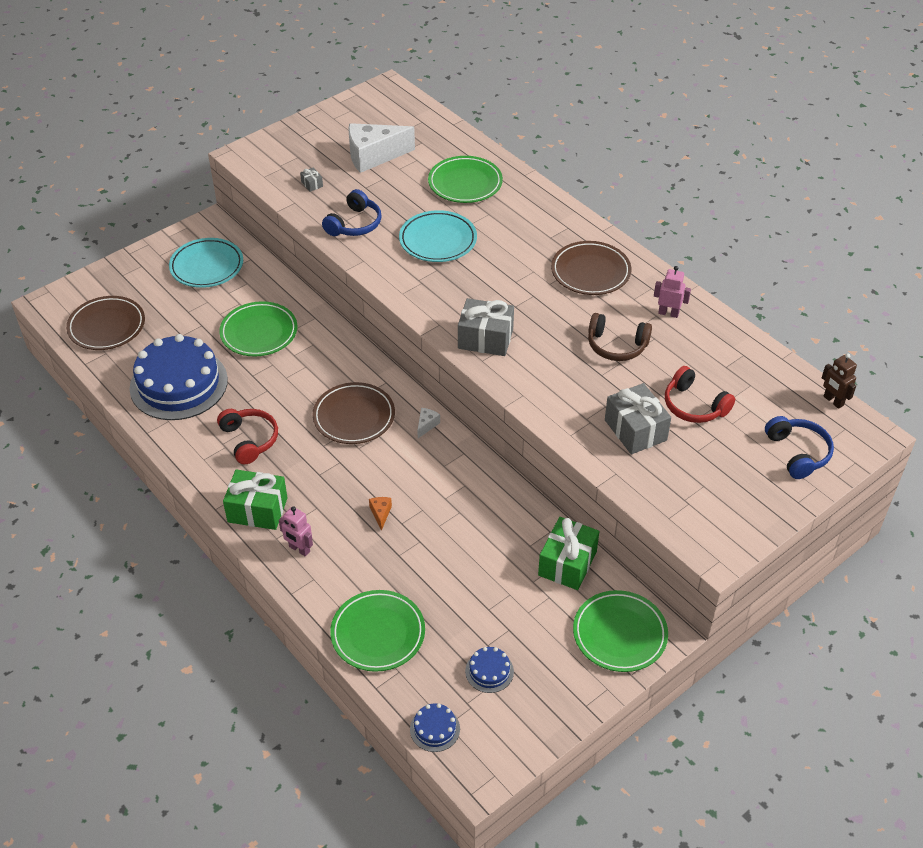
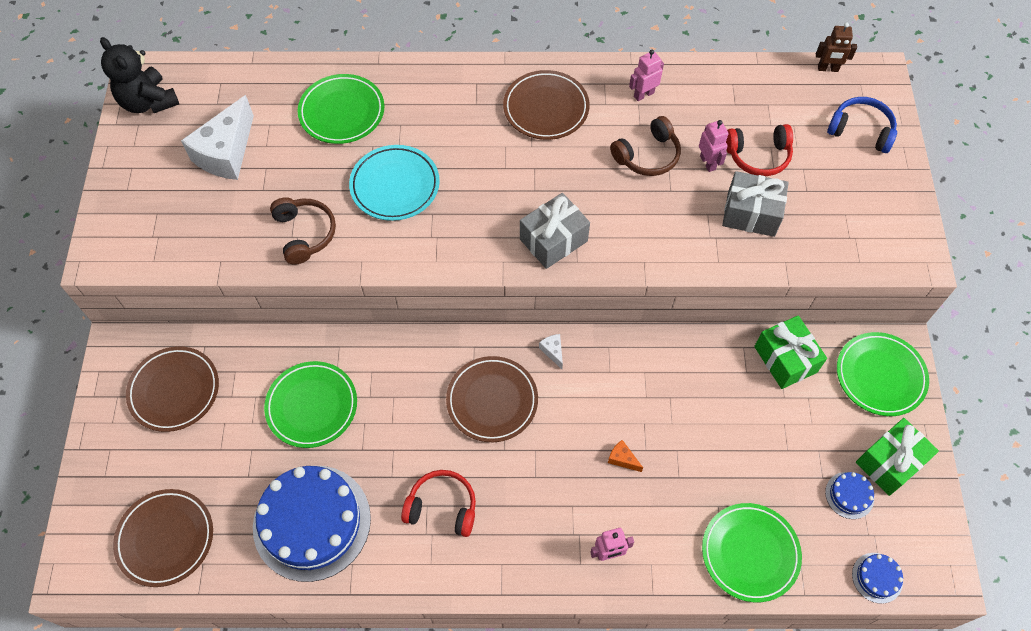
camera: 50 degrees left, 15 degrees up
turquoise plate [169,238,243,288] -> brown plate [126,346,219,432]
green gift [223,470,288,530] -> green gift moved to [856,418,939,496]
grey gift [300,168,323,192] -> none
blue headphones [322,189,382,236] -> brown headphones [270,197,336,265]
none -> black teddy bear [100,37,179,113]
none -> pink robot [699,120,728,172]

